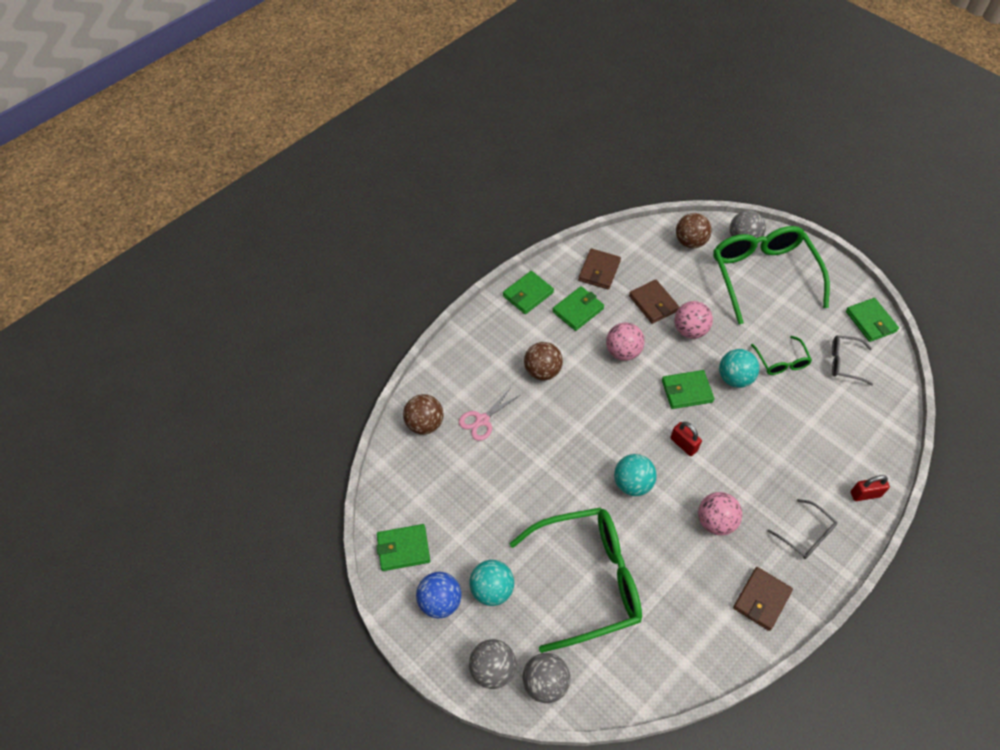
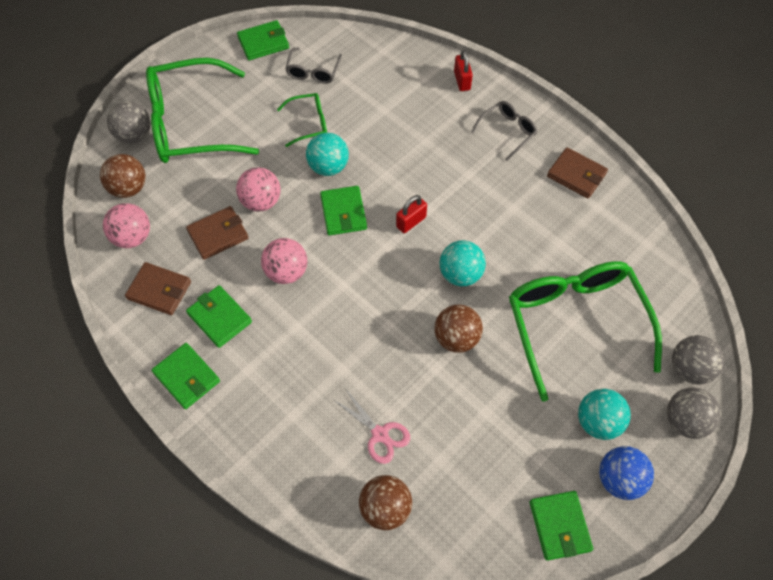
camera: 90 degrees left, 5 degrees up
brown ball [524,342,563,380] -> brown ball moved to [434,305,483,352]
pink ball [698,492,742,536] -> pink ball moved to [103,203,150,248]

